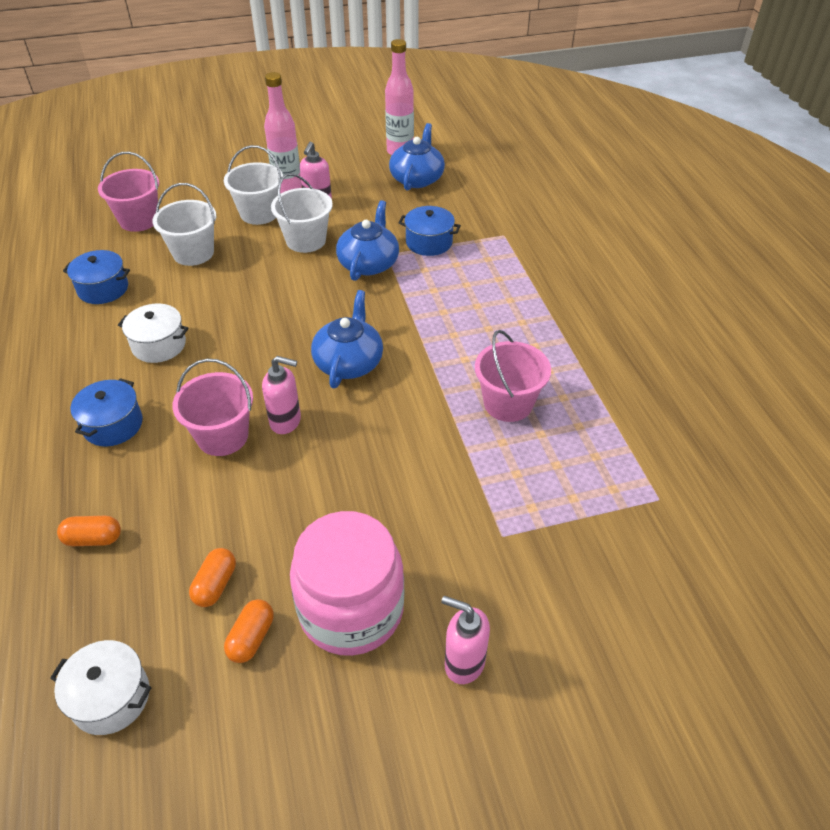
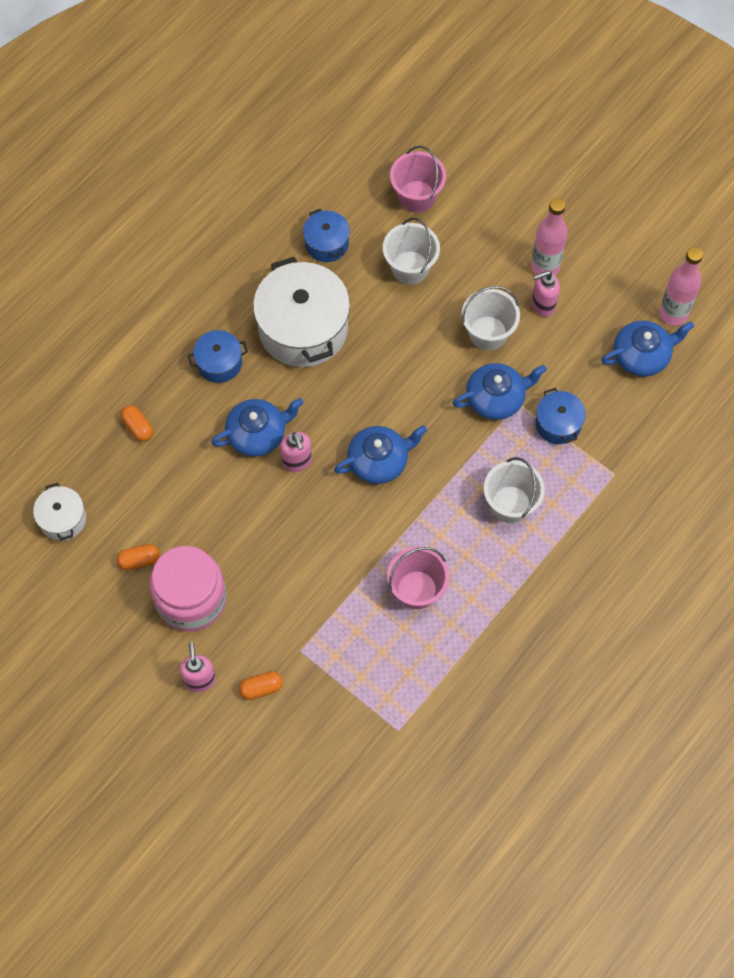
camera: 55 degrees right, 20 degrees up
white pot [118,304,188,363] -> white pot [253,257,350,367], size x1.99
pink bucket [172,358,253,456] -> blue teapot [211,398,304,457]
orange capsule [189,548,236,607] -> orange capsule moved to [239,671,283,700]
white bucket [224,145,283,225] -> white bucket moved to [484,457,545,523]

